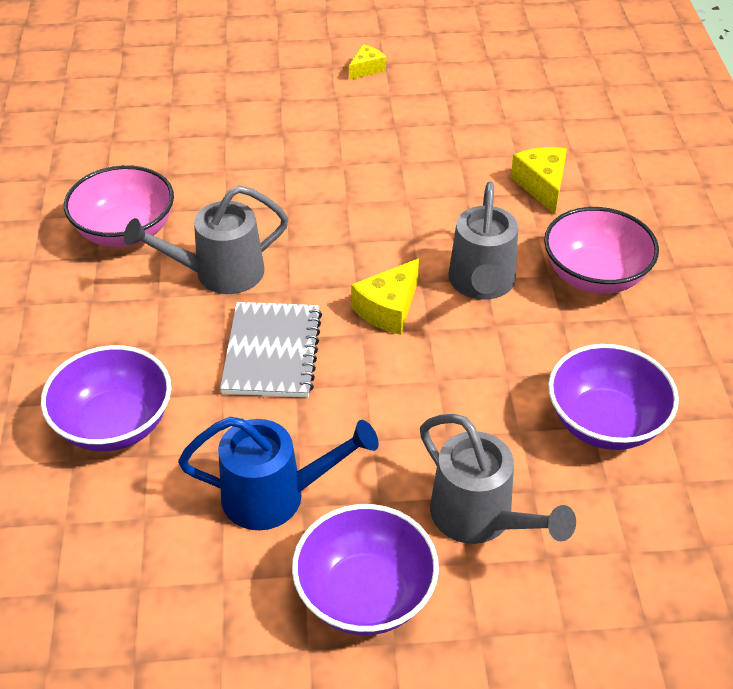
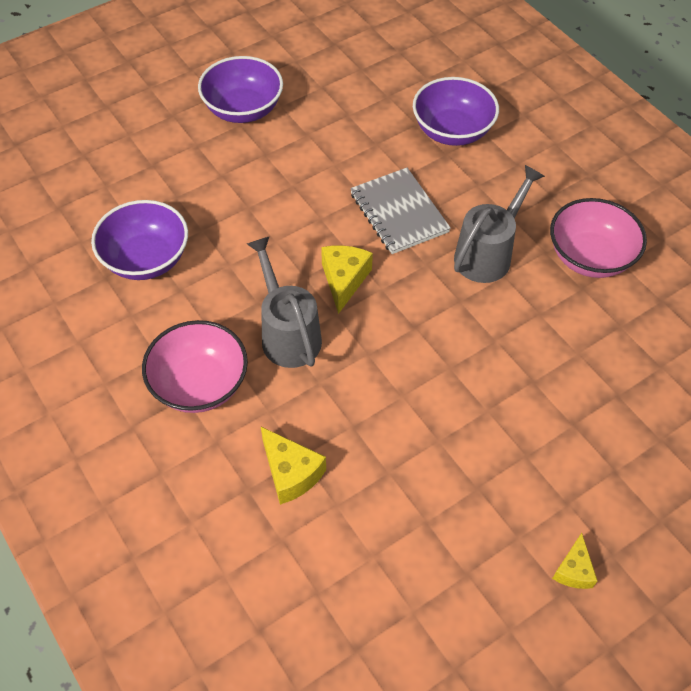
camera: 150 degrees right, 10 degrees up
blue watering can [178,417,379,530] -> none
grey watering can [420,414,576,544] -> none

